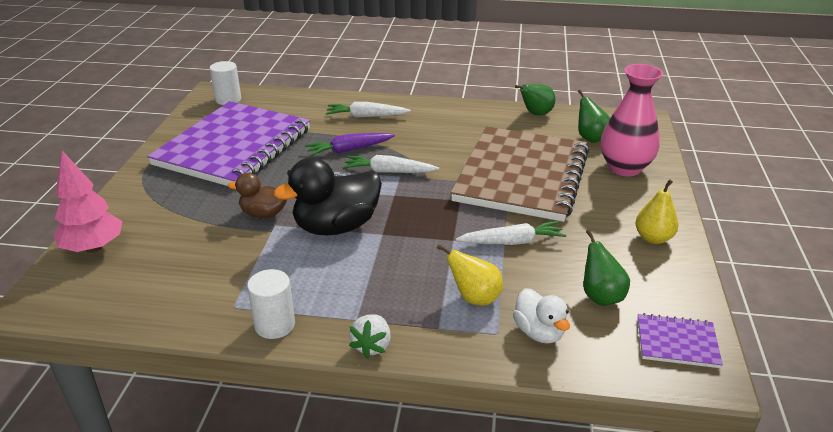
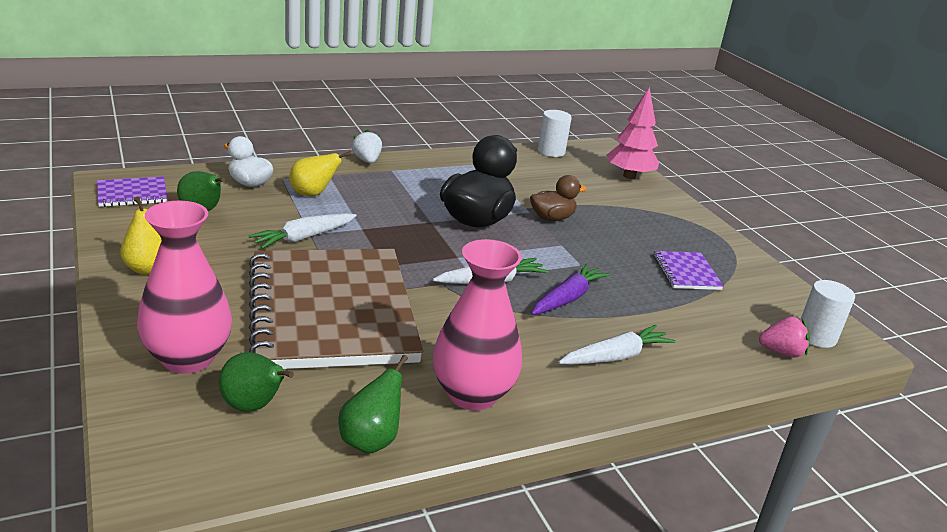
camera: 145 degrees right, 5 degrees down
purple notebook [147,101,310,186] -> purple notebook [653,251,724,290], size x0.40
white cylinder [247,269,295,339] -> white cylinder moved to [538,110,572,157]
none -> pink vase [433,239,522,411]
none -> pink strawberry [759,316,810,357]

